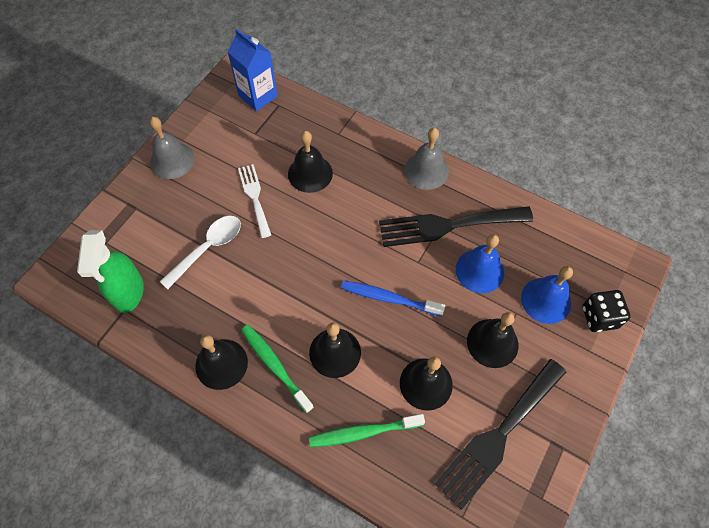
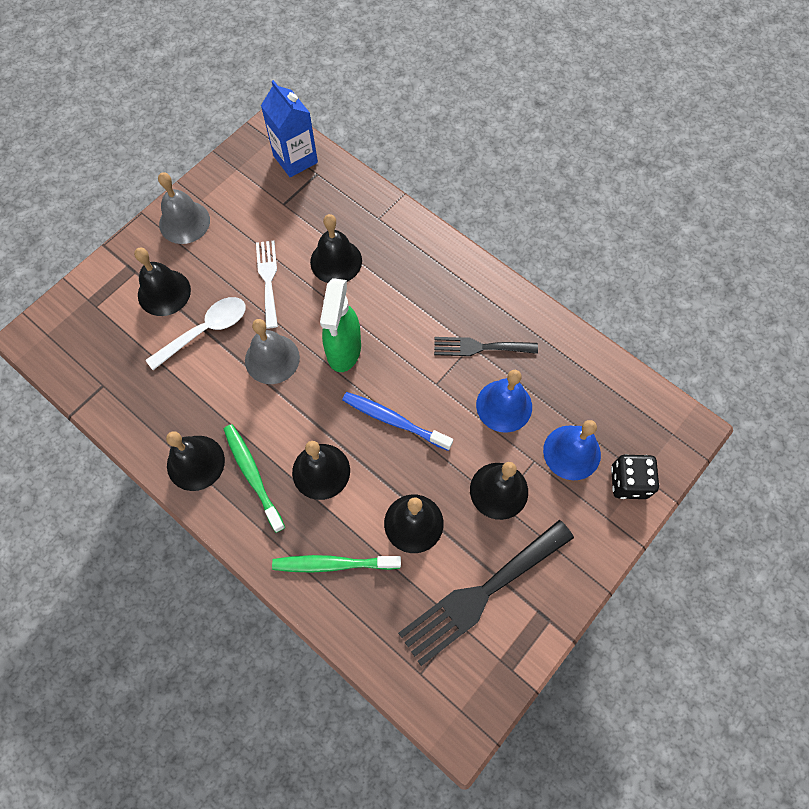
camera: 10 degrees right, 5 degrees up
green spray bottle [77,230,144,313] -> green spray bottle moved to [320,278,361,372]
black fork [379,206,534,247] -> black fork [434,337,538,356], size x0.58
grey bell [404,128,449,190] -> grey bell moved to [245,319,300,384]
none -> black bell [134,248,191,316]

